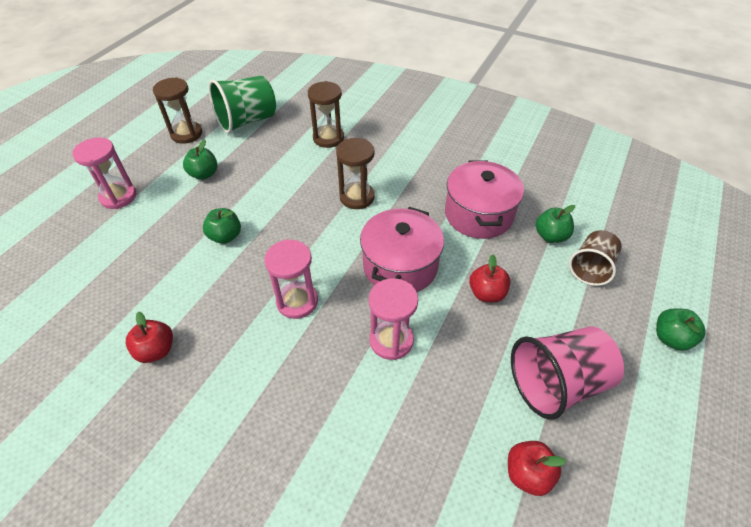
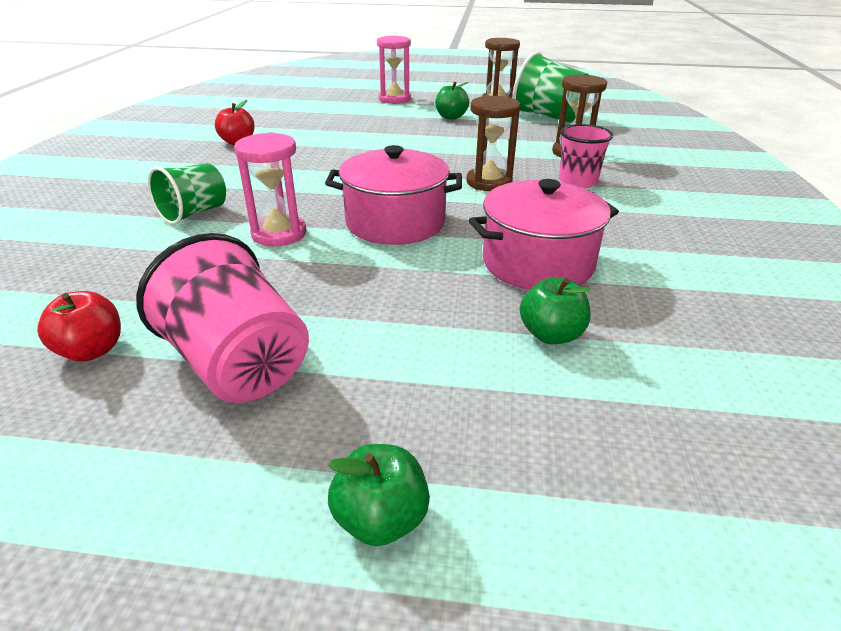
camera: 70 degrees right, 15 degrees down
green apple [203,208,241,244] -> none
pink hourglass [264,239,318,319] -> none
red apple [469,254,510,302] -> none
brown cup [569,230,622,286] -> none
none -> green cup [148,163,226,225]
none -> pink cup [559,124,613,188]

